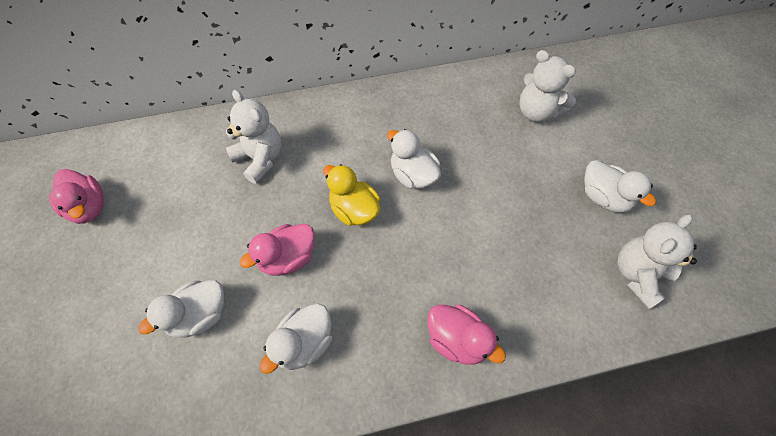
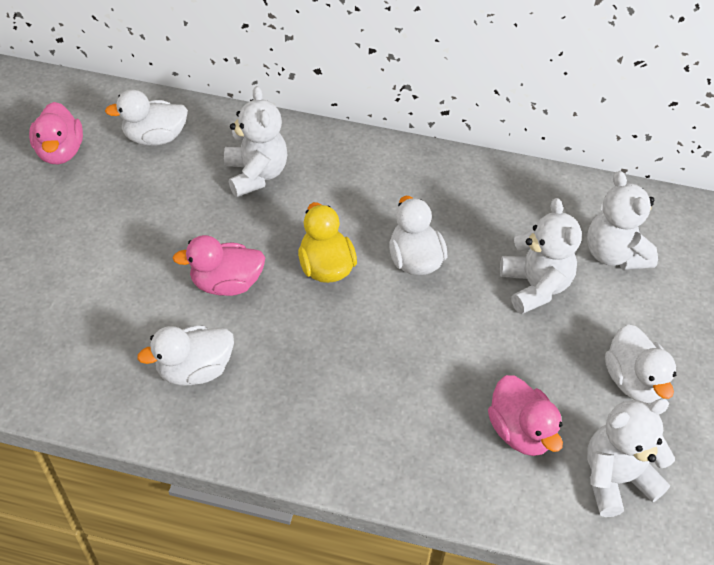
camera: 25 degrees right, 10 degrees down
white duck [138,280,224,338] -> white duck moved to [105,90,188,146]
pink duck [428,305,506,365] -> pink duck moved to [488,375,563,456]
none -> white teddy bear [500,198,582,314]

